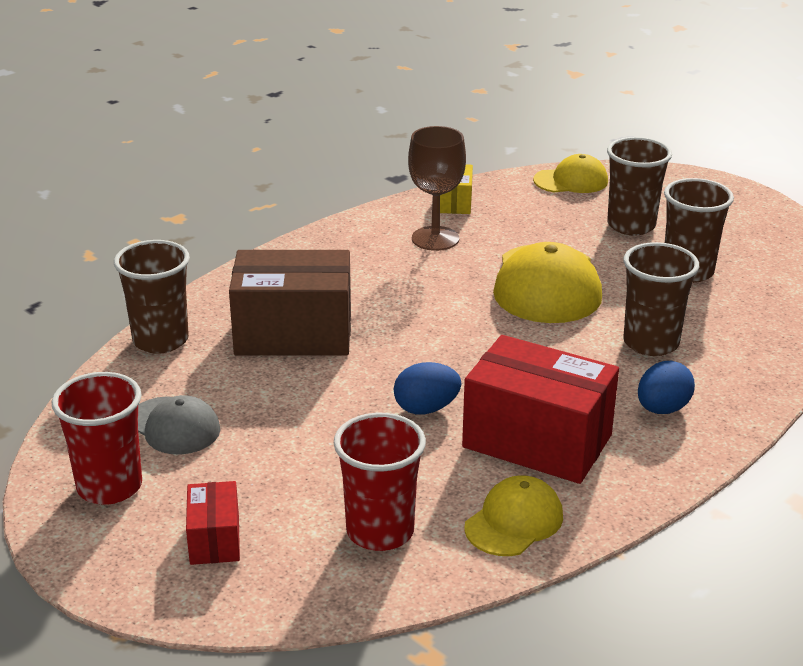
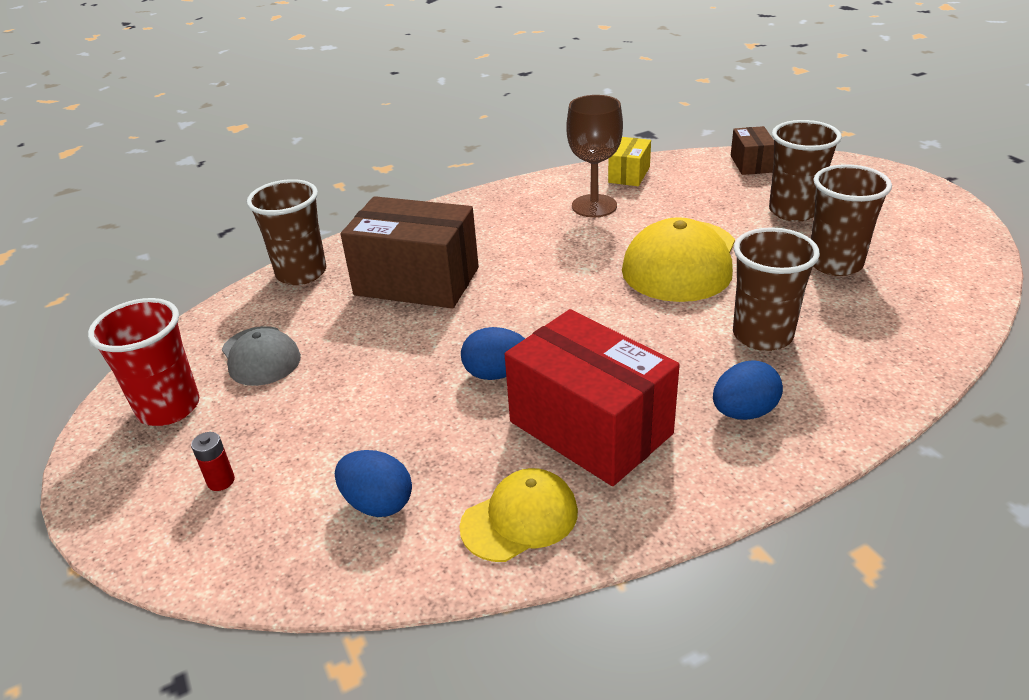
camera: 20 degrees right, 5 degrees up
red box [186,481,240,565] -> red battery [191,432,235,491]
red cup [334,413,426,551] -> blue egg [335,450,412,517]
yellow cap [533,154,608,193] -> brown box [731,126,774,175]

